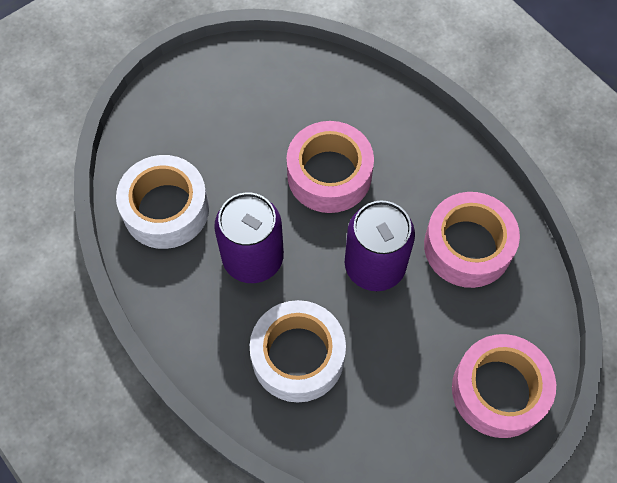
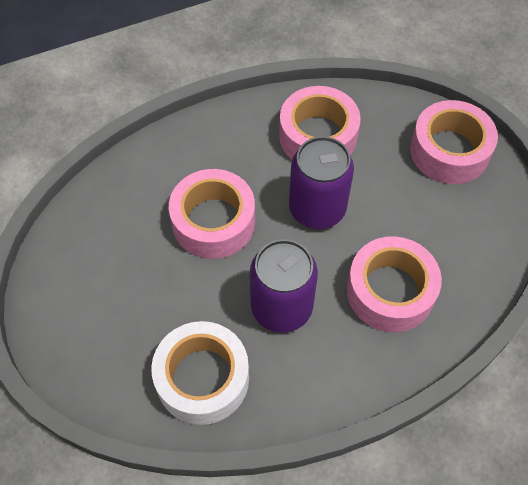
camera: 75 degrees left, 5 degrees down
white tape [250,300,346,403] -> pink tape [347,236,442,332]

